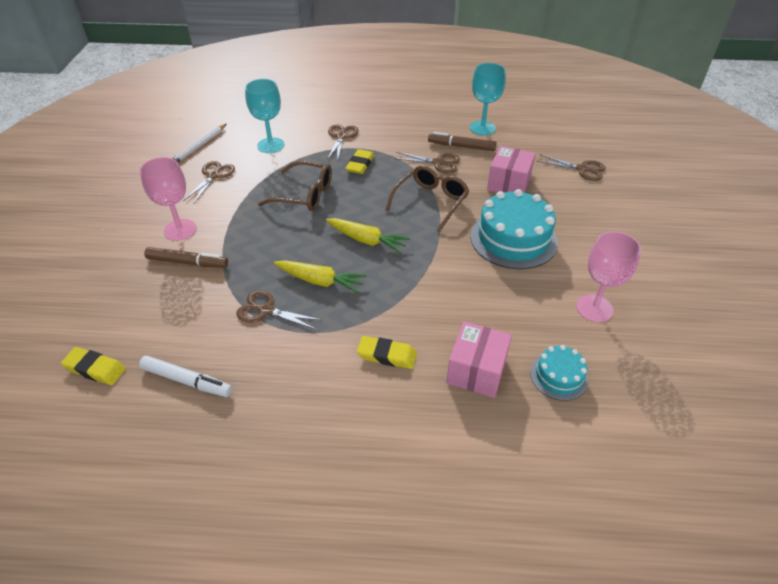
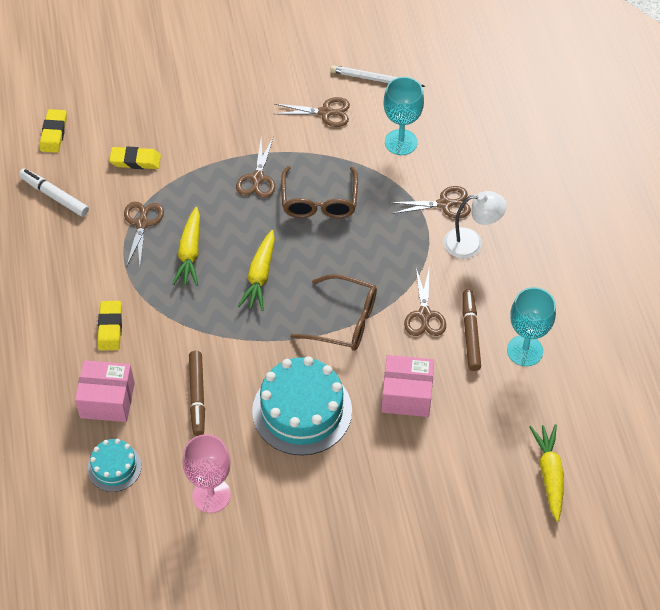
camera: 75 degrees right, 10 degrees up
white marker [139,356,232,397] -> white marker turned 120 degrees clockwise [19,169,89,217]
pink goblet [140,157,197,241] -> none
brown marker [144,247,228,268] -> brown marker moved to [189,351,205,436]
yellow eraser [345,149,374,174] -> yellow eraser moved to [109,147,161,169]
brown scissors [537,154,606,181] -> brown scissors moved to [236,136,275,198]
none -> white lamp [444,191,507,259]
none -> yellow carrot [529,424,564,521]

